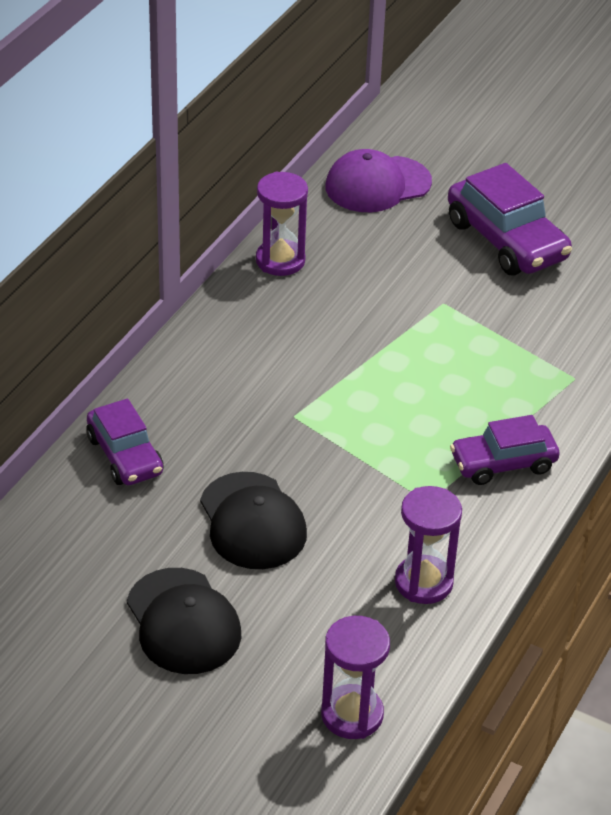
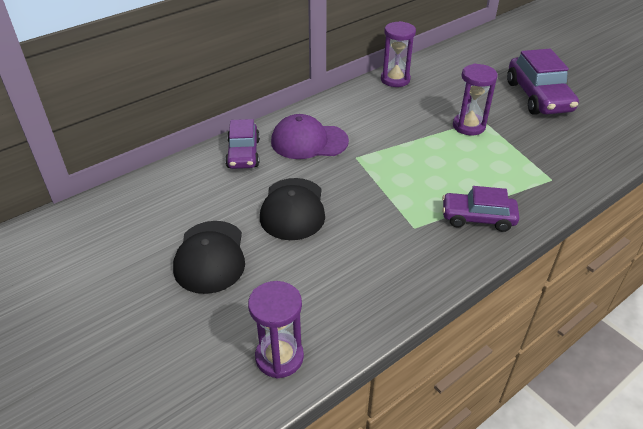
camera: 25 degrees right, 0 degrees up
purple cap [326,149,432,212] -> purple cap moved to [271,114,349,159]
purple hourglass [395,486,462,604] -> purple hourglass moved to [453,64,498,135]

